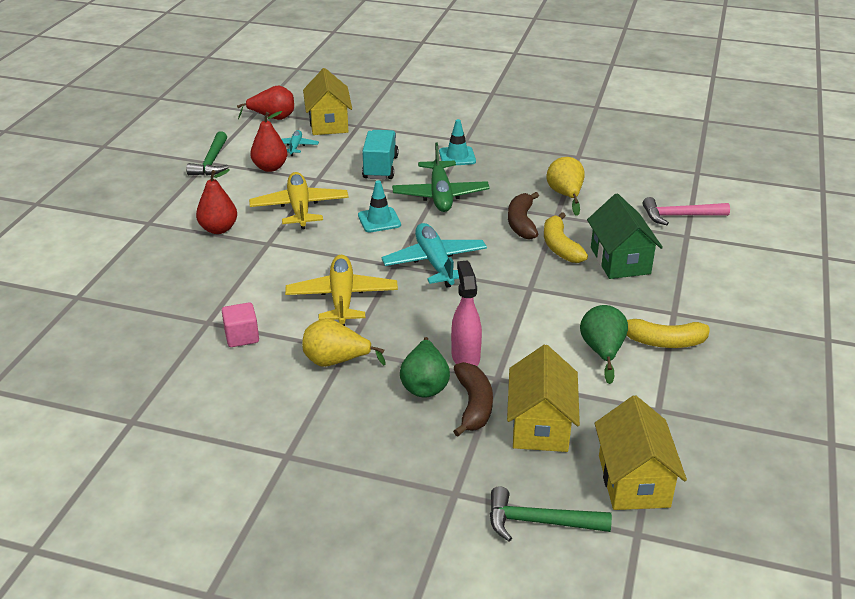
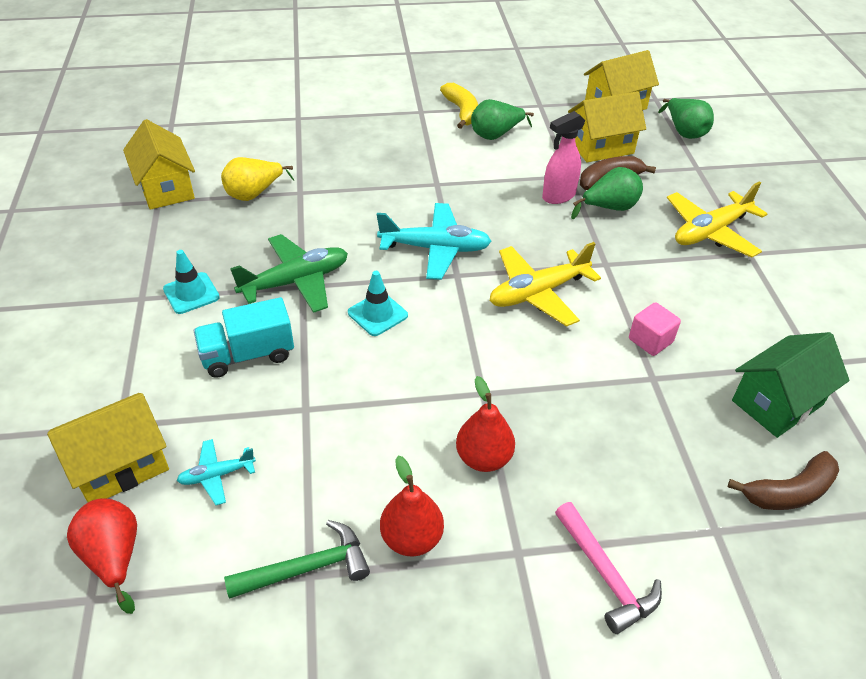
camera: 115 degrees left, 10 degrees up
yellow plane [249,172,349,230] -> yellow plane moved to [667,181,767,258]
red pear [250,111,288,172] -> red pear moved to [380,456,444,556]
yellow pear [302,318,386,367] -> none
turquoise plane [382,223,487,288] -> turquoise plane turned 135 degrees counterclockwise [377,203,492,280]
green hammer [490,486,612,542] -> green pear [658,98,714,139]
brown banana [508,192,539,240] -> brown banana moved to [728,451,839,510]
yellow banana [544,212,588,263] -> none
green house [587,193,663,279] -> green house moved to [732,332,850,438]
pink hammer [643,197,730,225] -> pink hammer moved to [555,502,662,634]
none -> yellow house [123,119,195,210]

